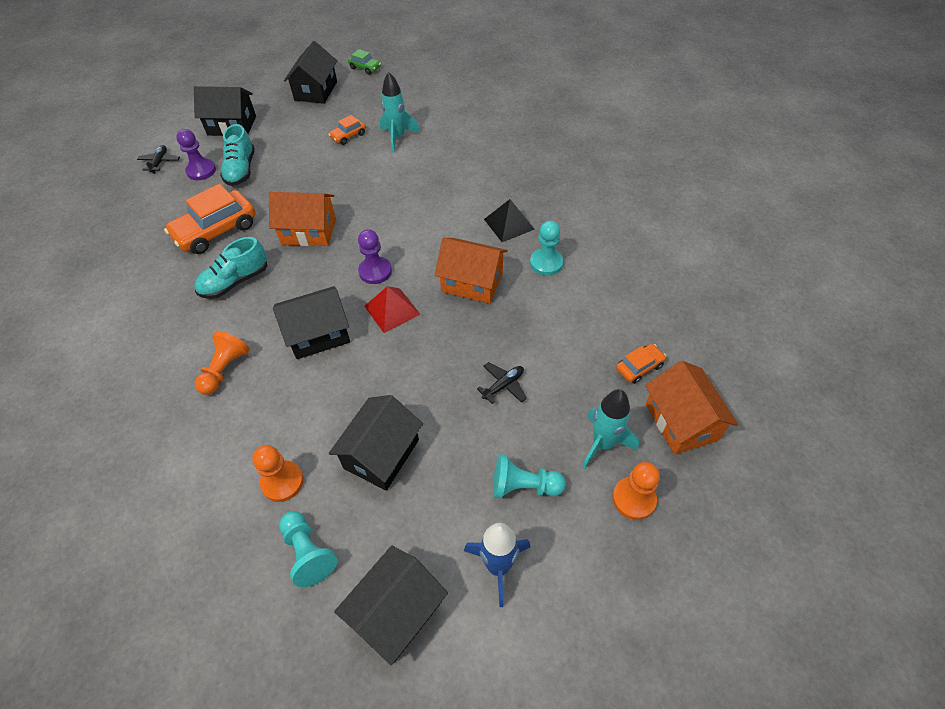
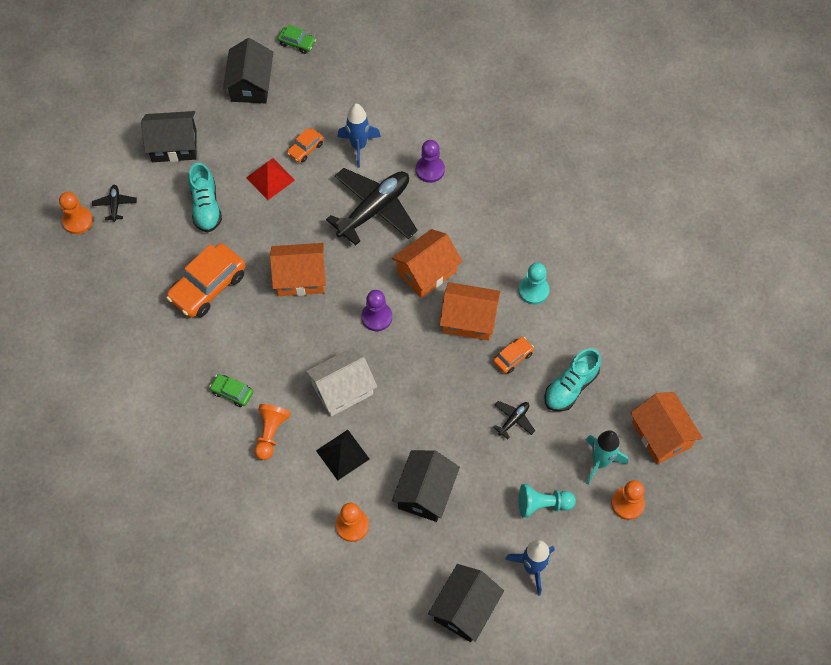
camera: 10 degrees left, 10 degrees up
purple pawn [176,129,216,180] -> purple pawn moved to [416,140,445,183]
turquoise shoe [195,237,267,299] -> turquoise shoe moved to [544,348,601,412]
black house [273,286,350,359] -> white house [306,347,377,417]
turquoise pawn [279,511,338,587] -> none
red pyramid [364,286,420,333] -> red pyramid moved to [246,158,295,200]
turquoise rocket [380,72,420,153] -> blue rocket [338,104,381,168]
black pyramid [484,199,535,242] -> black pyramid moved to [316,430,369,481]
orange car [616,344,666,384] -> orange car moved to [493,337,534,374]
none -> orange pawn [59,192,93,234]
none -> green car [209,374,253,407]
none -> black plane [326,168,418,245]
none -> orange house [392,229,462,298]

